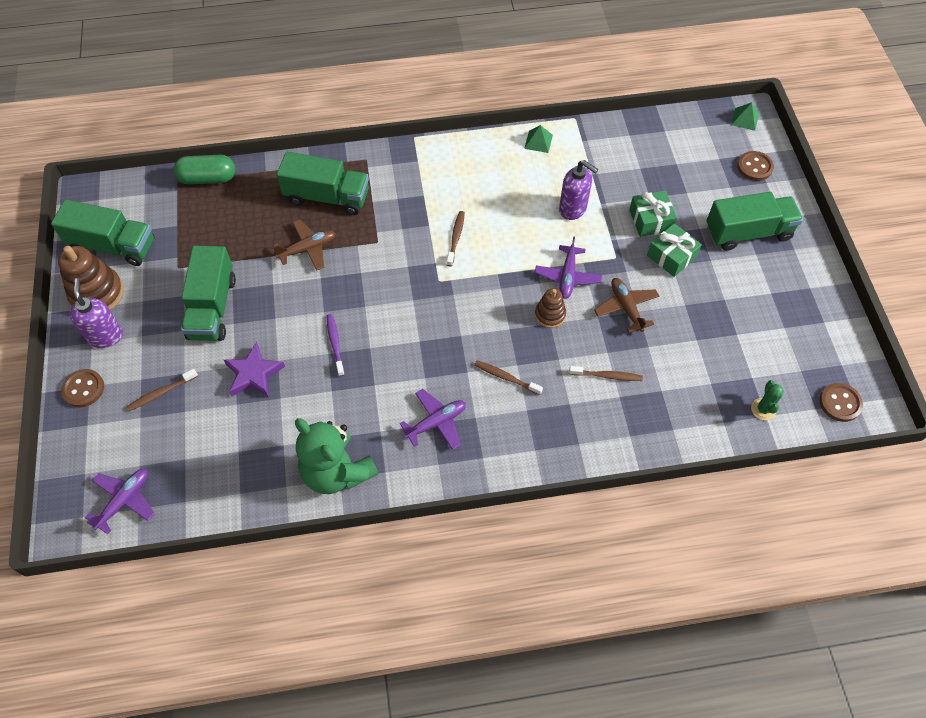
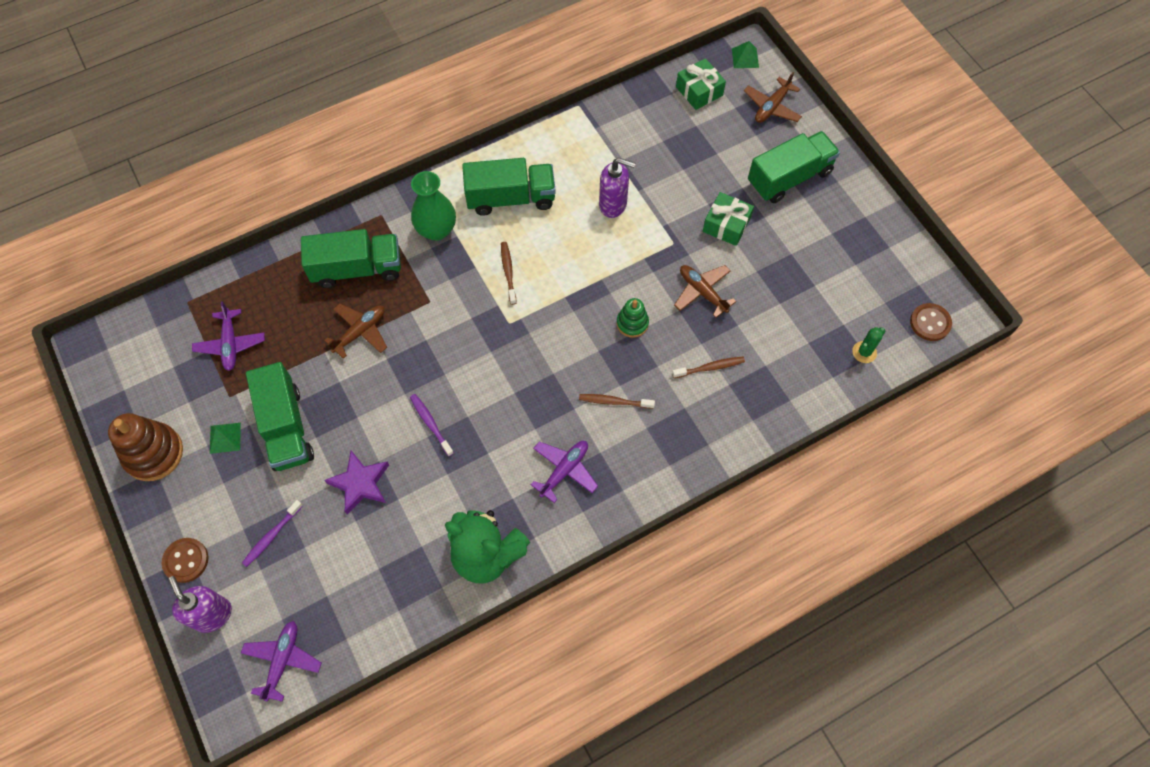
camera: 20 degrees left, 5 degrees up
green truck [51,200,154,266] -> green truck moved to [462,158,556,216]
purple soap dispenser [69,278,123,348] -> purple soap dispenser moved to [168,576,232,633]
brown toothbrush [127,369,198,411] -> purple toothbrush [242,500,303,567]
green capsule [174,155,236,185] -> none
green pyramid [524,125,553,153] -> green pyramid moved to [210,423,241,454]
purple plane [535,236,602,299] -> purple plane moved to [192,301,265,371]
brown stacking toy [535,289,566,328] -> green stacking toy [617,298,649,338]
green gift [629,191,677,237] -> green gift moved to [676,58,726,110]
brown button [737,151,774,181] -> brown plane [744,72,802,123]
green cactus [751,380,784,420] -> green cactus turned 60 degrees clockwise [852,327,885,363]
none -> green vase [411,171,456,241]

